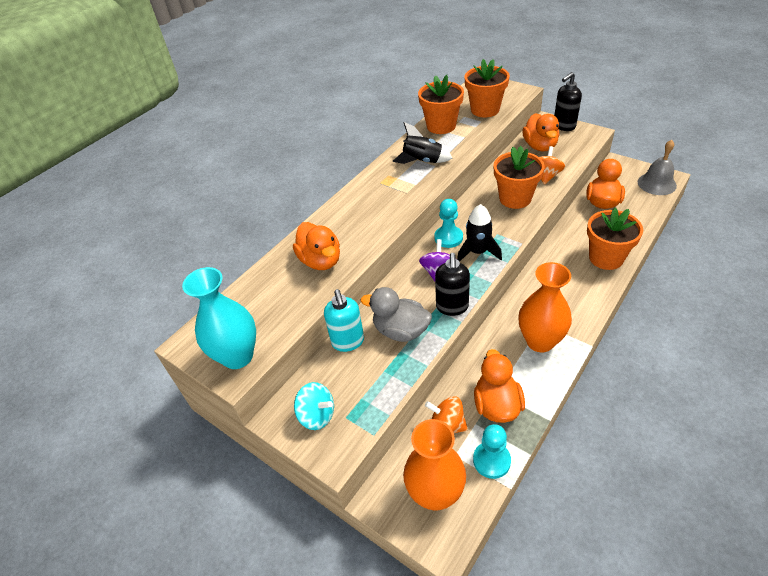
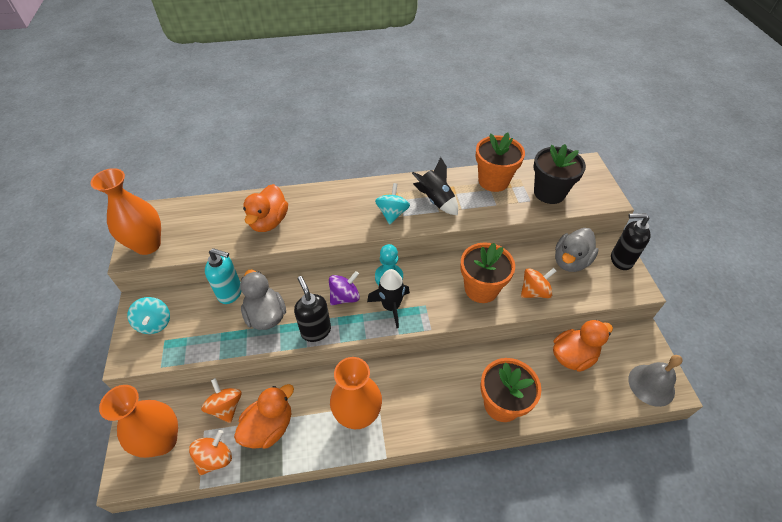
camera: 40 degrees right, 5 degrees up
turquoise vase [182,267,256,369] -> orange vase [91,168,161,255]
turquoise soap dispenser [324,289,364,352] -> turquoise soap dispenser turned 105 degrees counterclockwise [205,248,242,304]
black soap dispenser [435,253,470,316] -> black soap dispenser turned 105 degrees clockwise [294,276,331,342]
orange flower pot [464,59,510,118] -> black flower pot [534,144,586,204]
turquoise pawn [473,424,511,479] -> orange spinning top [189,430,232,476]
orange duck [522,113,559,151] -> grey duck [555,228,599,272]
none -> turquoise spinning top [375,183,410,225]

